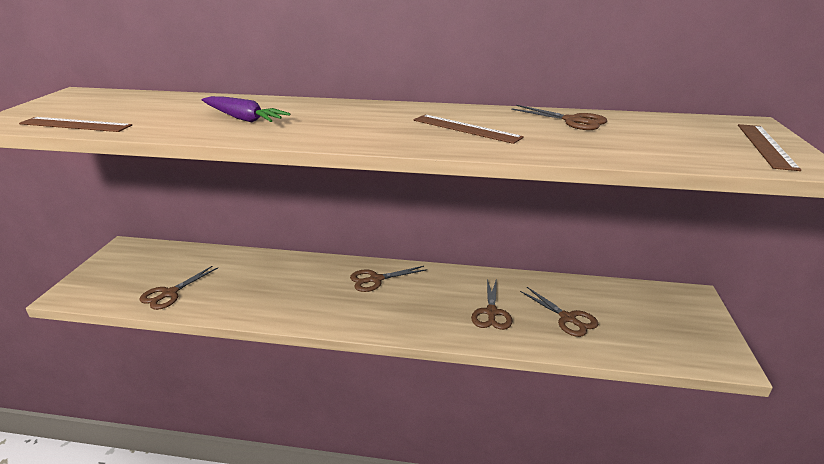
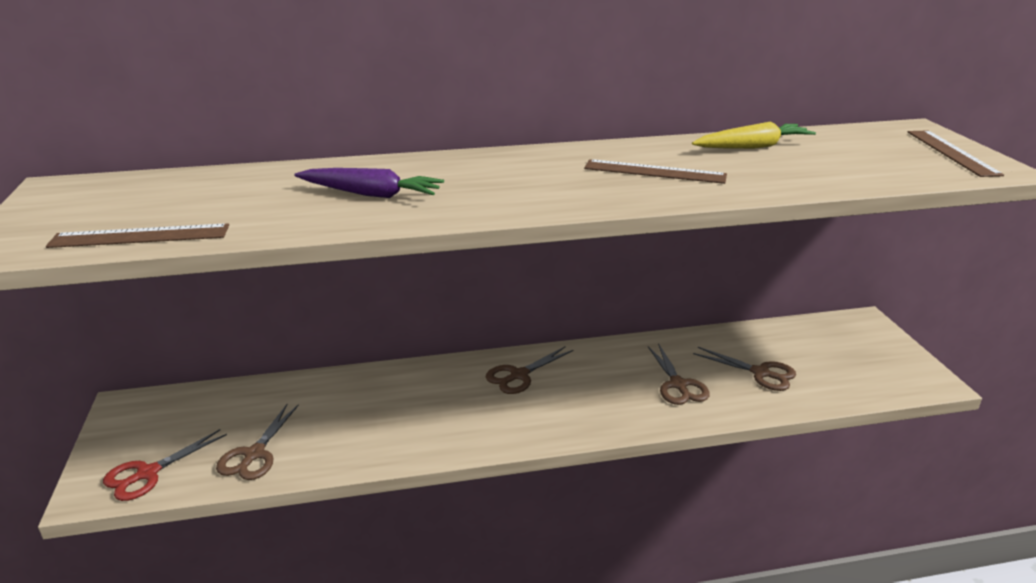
camera: 20 degrees left, 0 degrees up
brown scissors [511,105,607,130] -> yellow carrot [692,122,816,149]
none -> red scissors [103,429,227,501]

